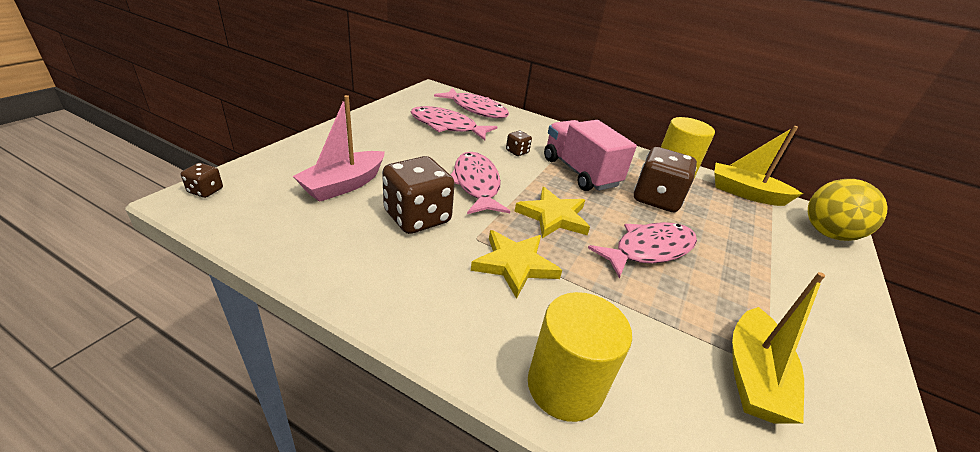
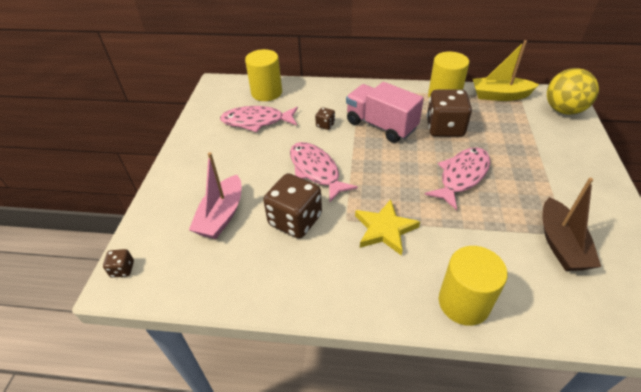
camera: 15 degrees left, 10 degrees up
pink fish [434,88,509,118] -> yellow cylinder [245,49,282,101]
yellow star [515,187,590,238] -> none
yellow boat [732,272,825,424] -> brown boat [542,178,601,271]

